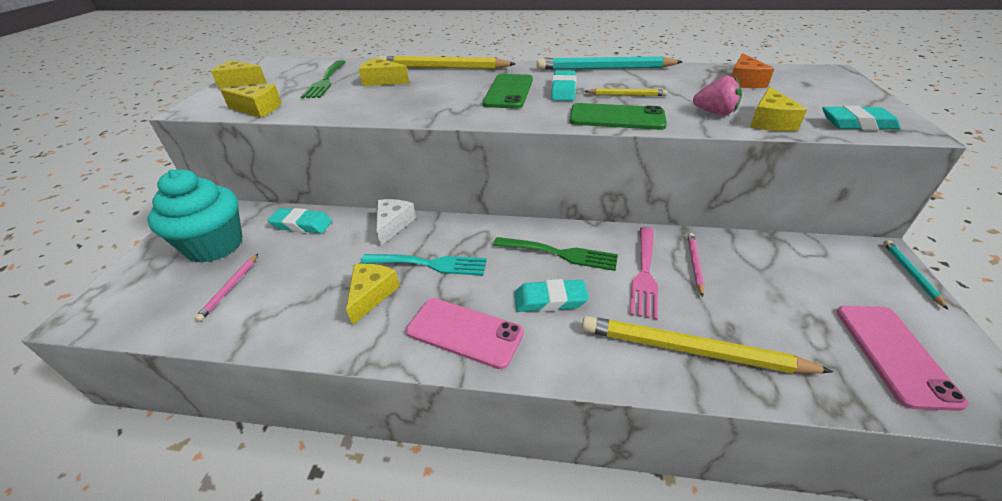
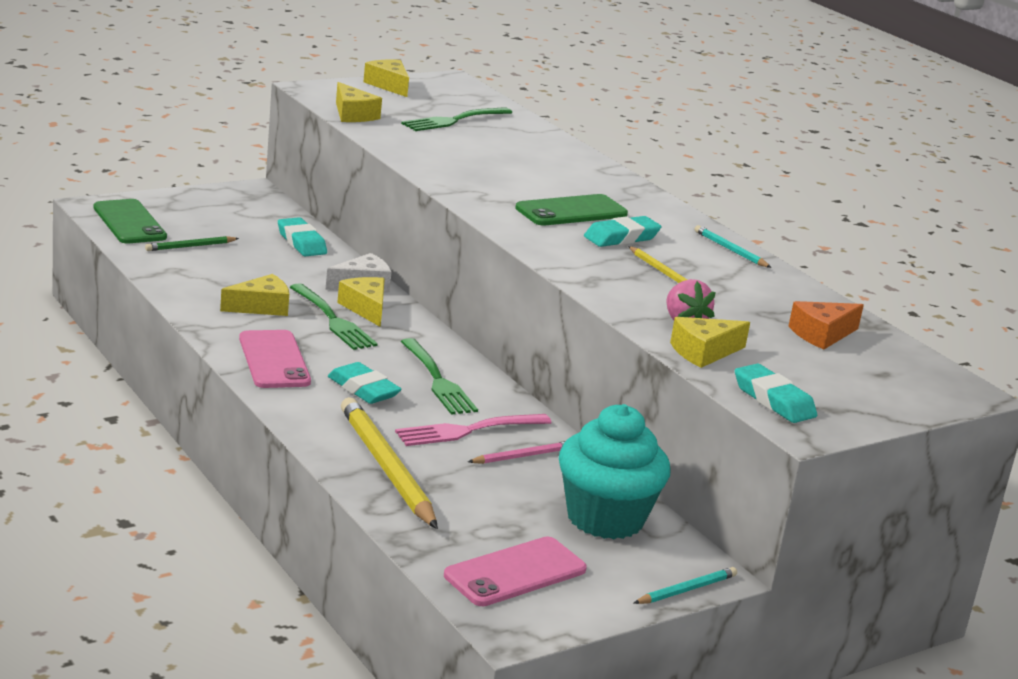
camera: 45 degrees right, 15 degrees down
turquoise cupcake [147,169,243,263] -> turquoise cupcake moved to [559,404,671,539]
pink pencil [194,254,258,322] -> green pencil [145,236,239,251]
yellow cheese [359,58,409,86] -> yellow cheese moved to [337,277,385,327]
turquoise fork [360,254,487,275] -> green fork [290,283,378,350]
yellow pencil [379,56,516,69] -> none
turquoise pencil [537,56,683,70] -> turquoise pencil [695,225,772,268], size x0.49
green phone [569,103,667,130] -> green phone moved to [94,199,167,244]

